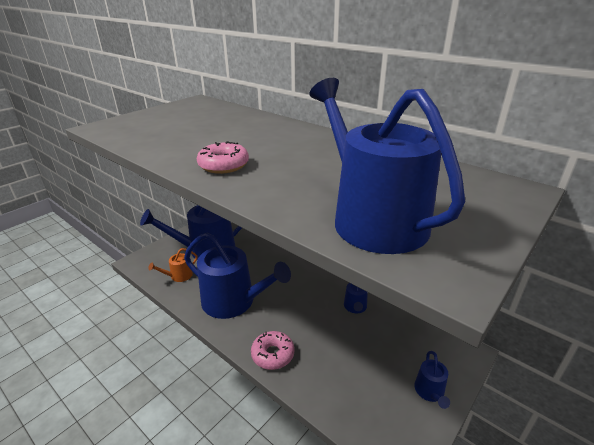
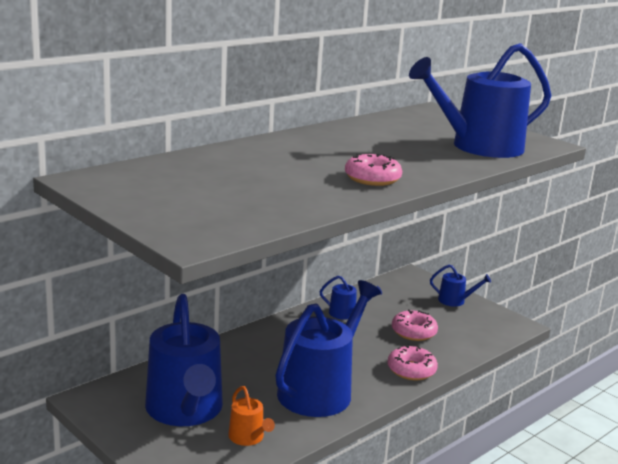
camera: 85 degrees left, 10 degrees down
none -> pink donut [392,310,438,341]

